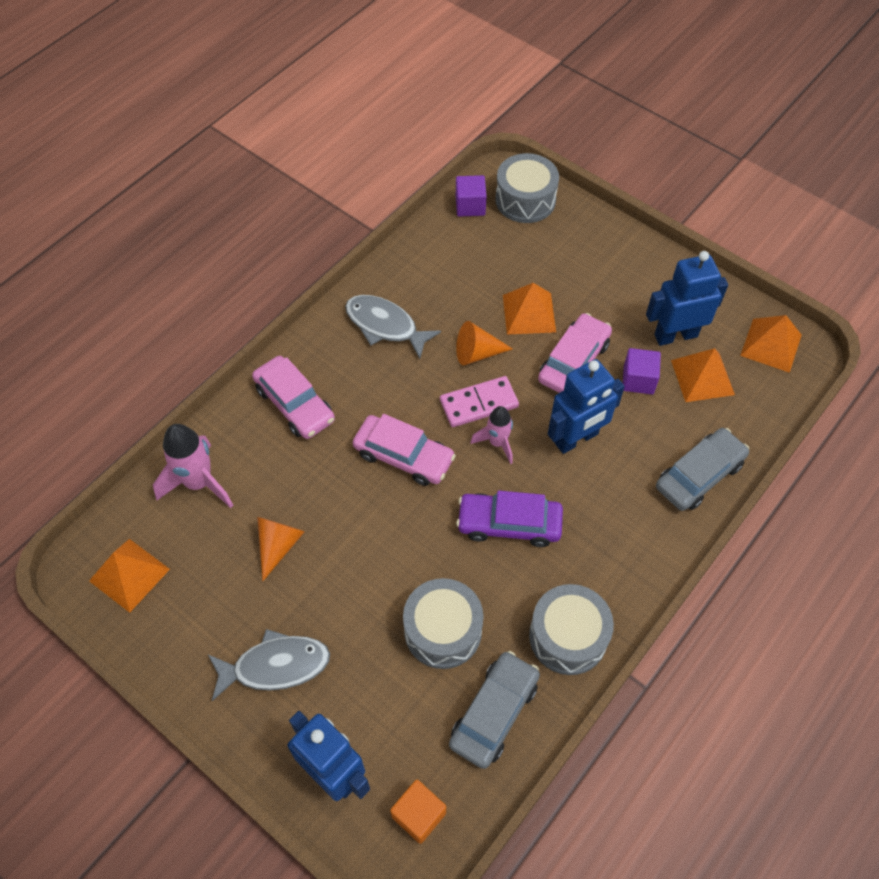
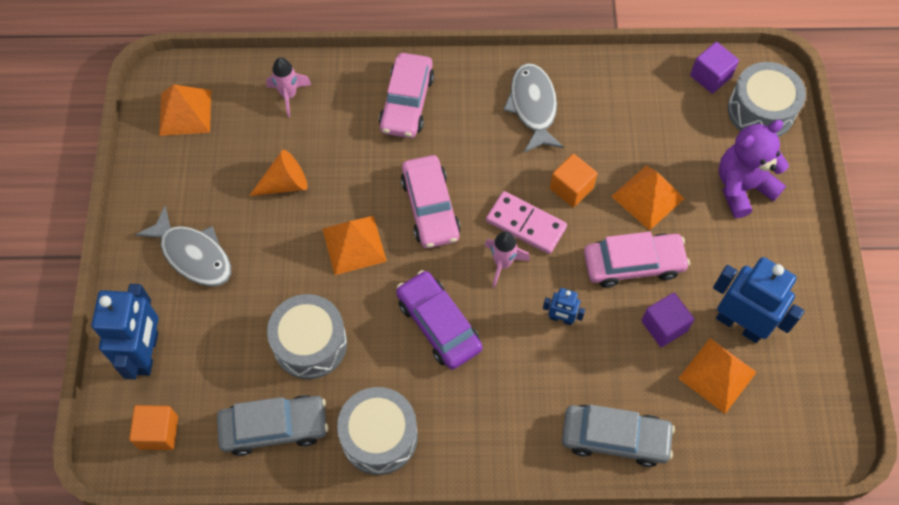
camera: 50 degrees right, 5 degrees up
pink rocket [153,424,233,508] -> pink rocket [266,57,311,118], size x0.62
orange cone [456,321,513,365] -> orange cube [550,154,598,207]
blue robot [548,359,625,454] -> blue robot [543,288,585,325], size x0.49
orange pyramid [740,315,802,373] -> orange pyramid moved to [322,216,387,275]
none -> purple teddy bear [719,120,789,218]

